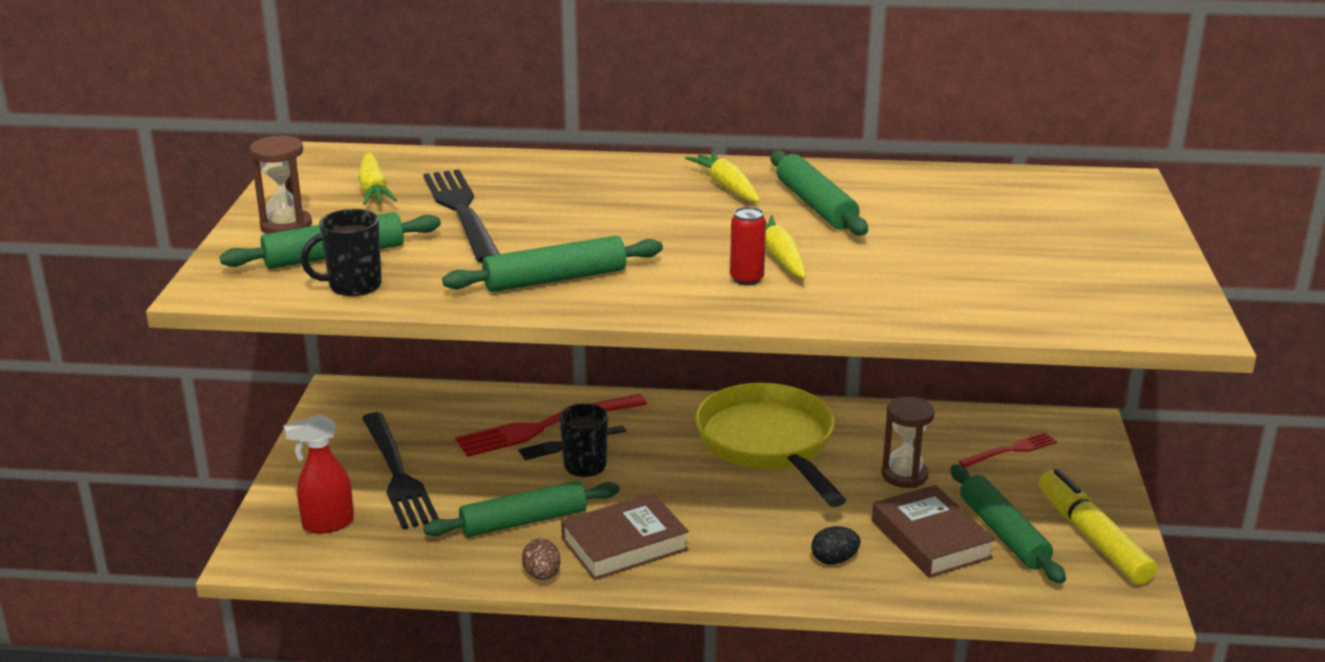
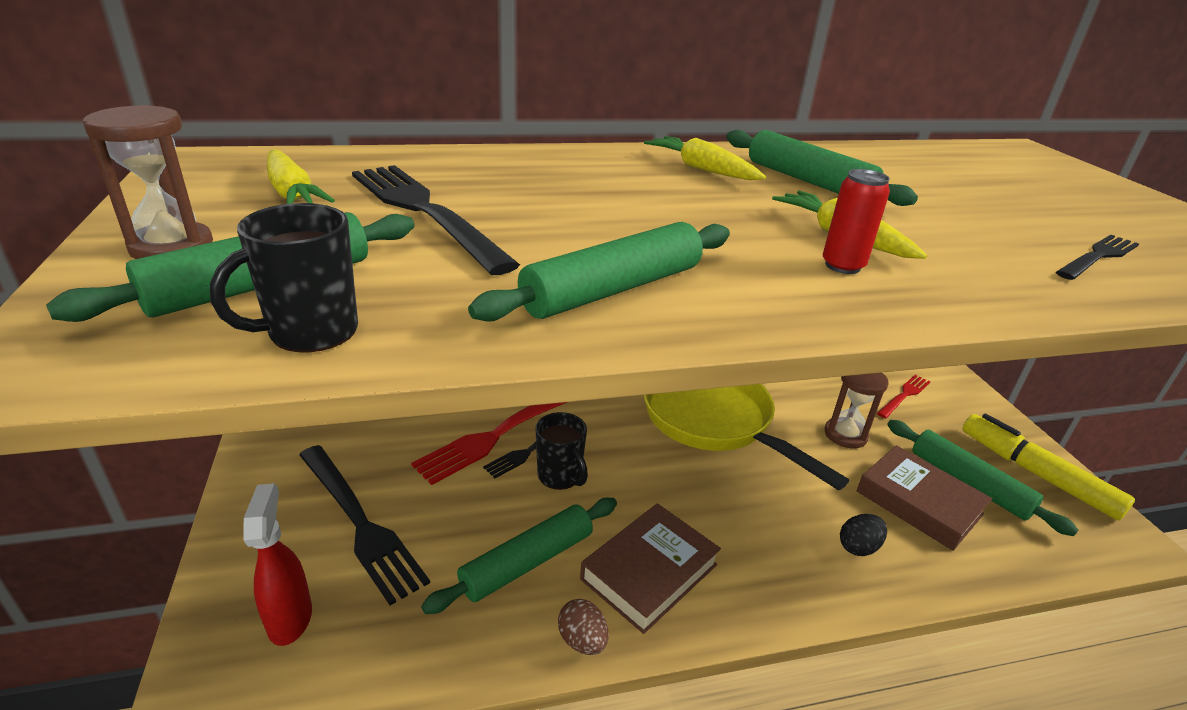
camera: 20 degrees left, 5 degrees up
red spray bottle [283,414,354,534] -> red spray bottle turned 120 degrees clockwise [243,483,312,646]
none -> black fork [1056,235,1139,280]

